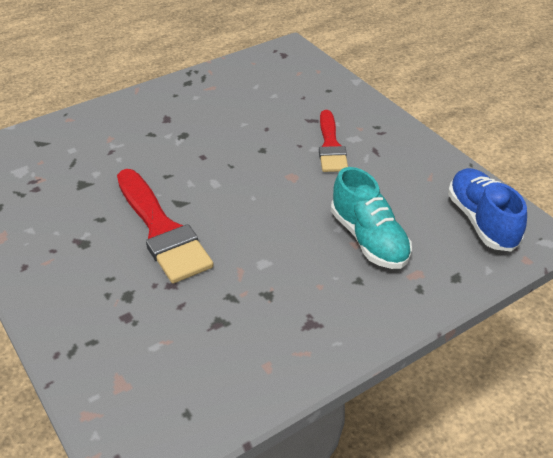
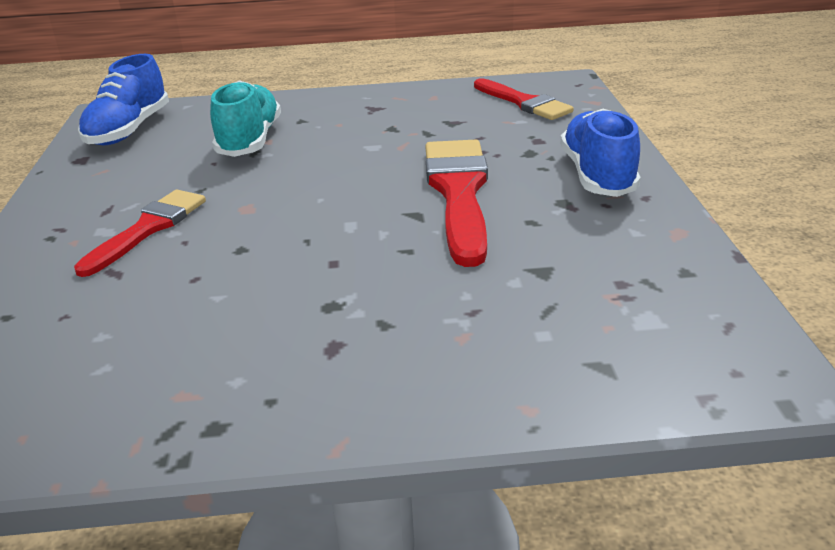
camera: 150 degrees left, 10 degrees down
none -> red brush [474,78,574,120]
none -> blue shoe [560,109,641,197]

